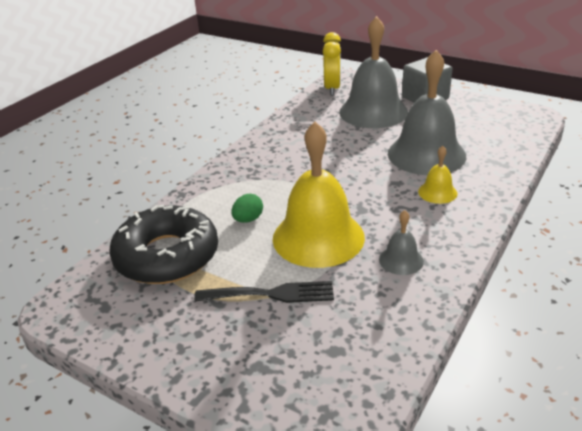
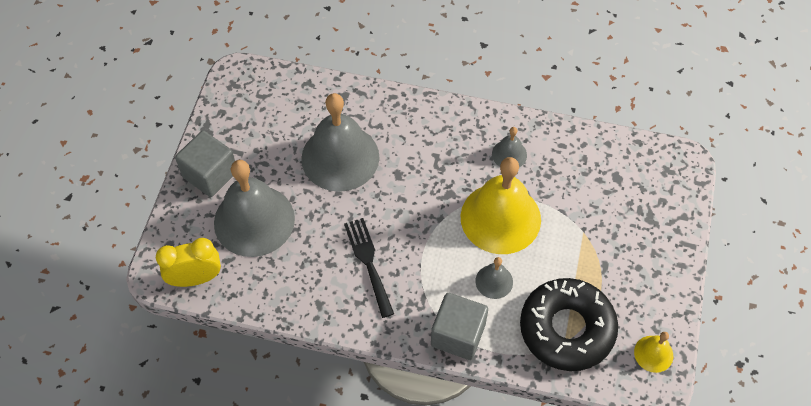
camera: 110 degrees left, 25 degrees up
black fork [194,281,334,303] -> black fork moved to [344,218,394,318]
green egg [231,194,263,223] -> grey bell [476,257,513,299]
yellow bell [418,146,457,204] -> yellow bell moved to [634,332,673,373]
none -> grey cube [431,293,488,360]

